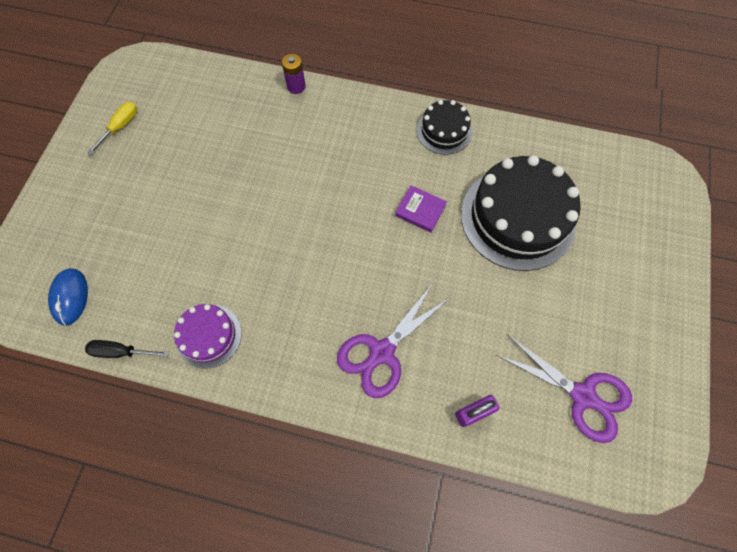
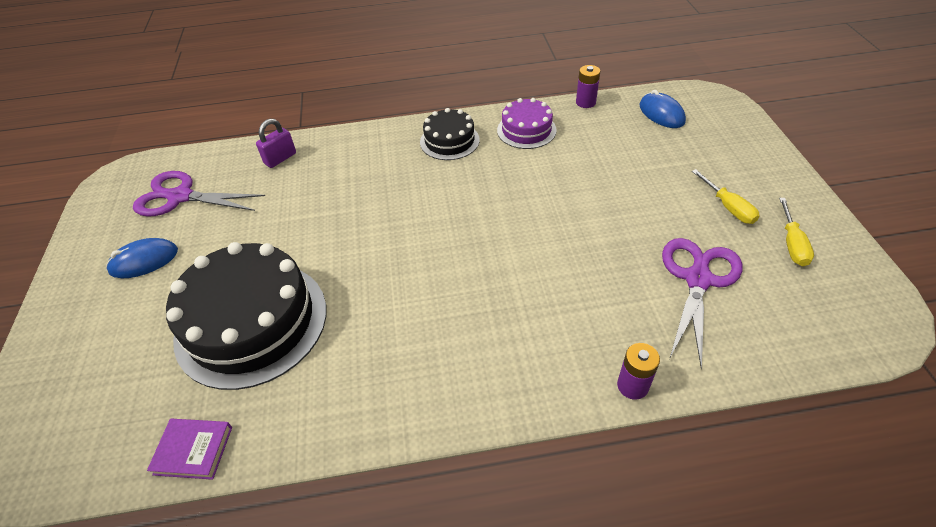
camera: 160 degrees right, 20 degrees down
black screwdriver [85,340,169,358] -> purple battery [576,65,600,108]
purple scissors [337,283,450,398] -> purple scissors moved to [662,238,742,369]
purple book [395,185,447,233] -> purple book moved to [147,419,232,480]
black cake [417,100,472,155] -> black cake moved to [420,108,480,160]
none -> blue mouse [106,238,178,278]
none -> yellow screwdriver [692,169,760,224]

